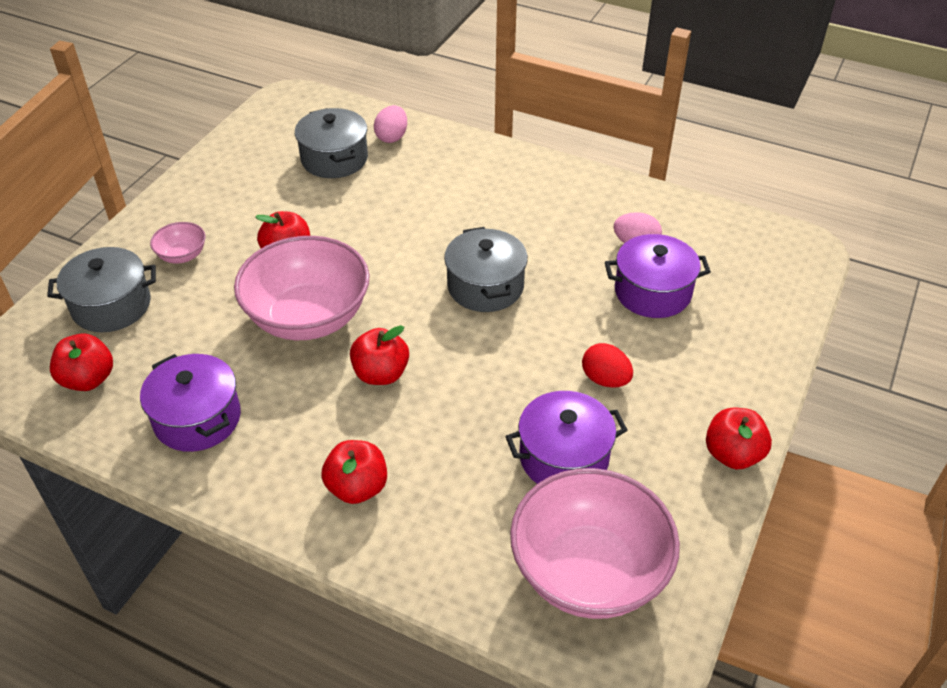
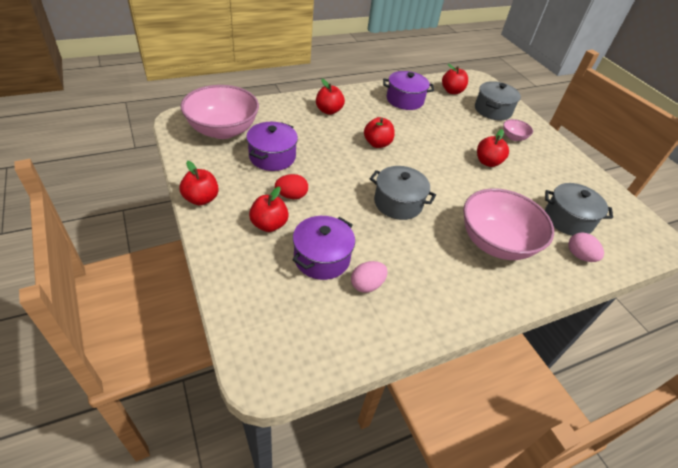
camera: 125 degrees right, 0 degrees up
pink bowl [234,236,370,340] -> pink bowl moved to [463,188,554,260]
none -> red apple [249,187,289,232]

